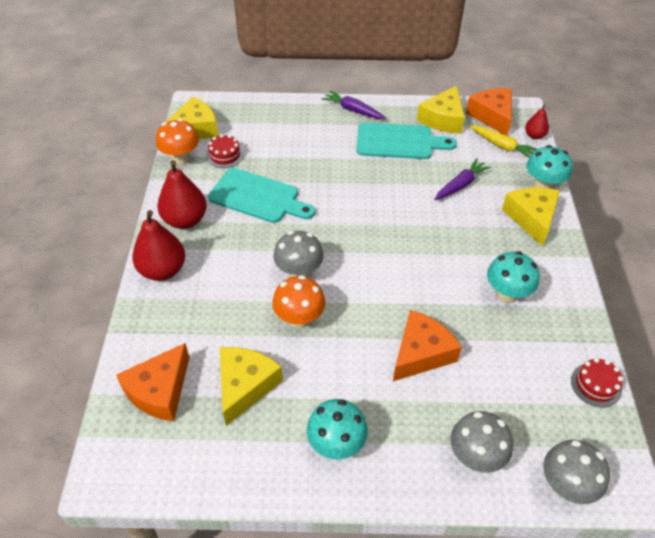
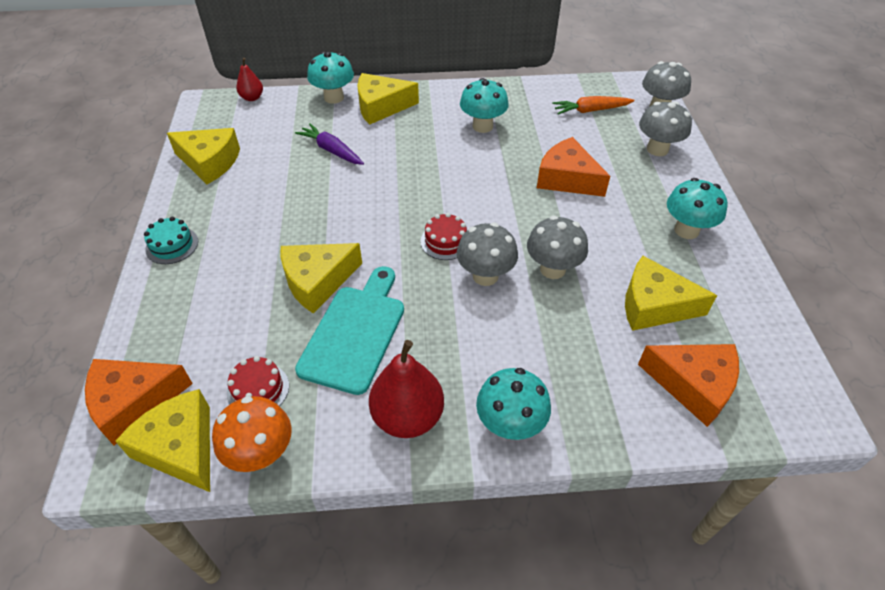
camera: 95 degrees left, 0 degrees up
red pear [132,210,185,281] -> turquoise mushroom [476,368,551,440]
orange mushroom [272,275,325,329] -> grey mushroom [527,216,588,279]
purple carrot [322,91,386,119] -> turquoise cake [144,217,198,264]
turquoise cutting board [357,122,457,159] -> none
orange cheese [466,88,512,136] -> orange cheese moved to [85,359,193,445]
yellow carrot [470,125,537,158] -> none
red cake [571,358,623,407] -> red cake moved to [421,213,467,260]
none -> yellow cheese [280,243,362,314]
none -> orange carrot [553,96,634,115]

